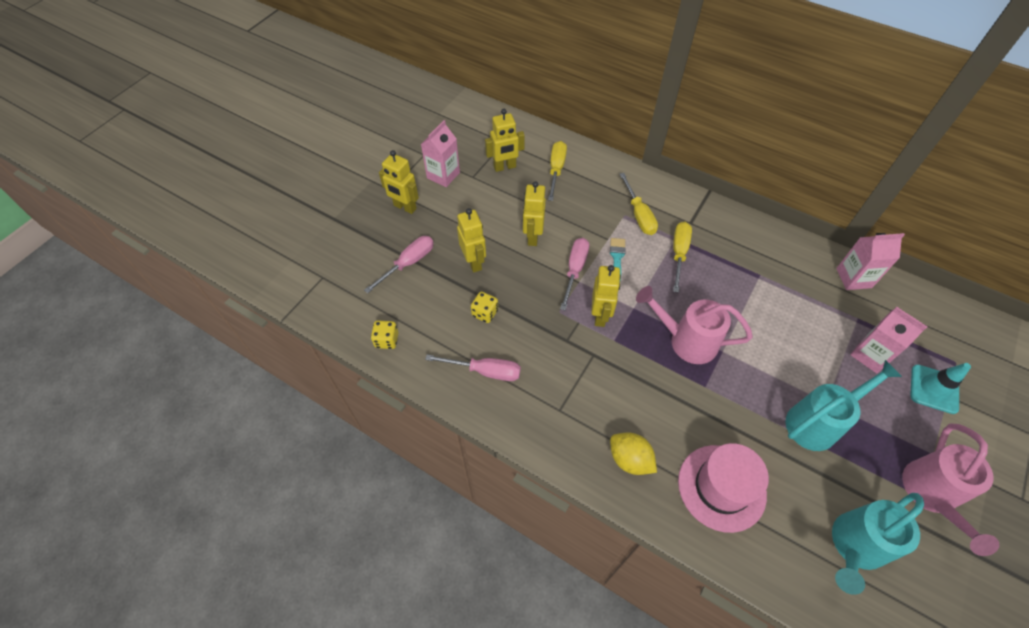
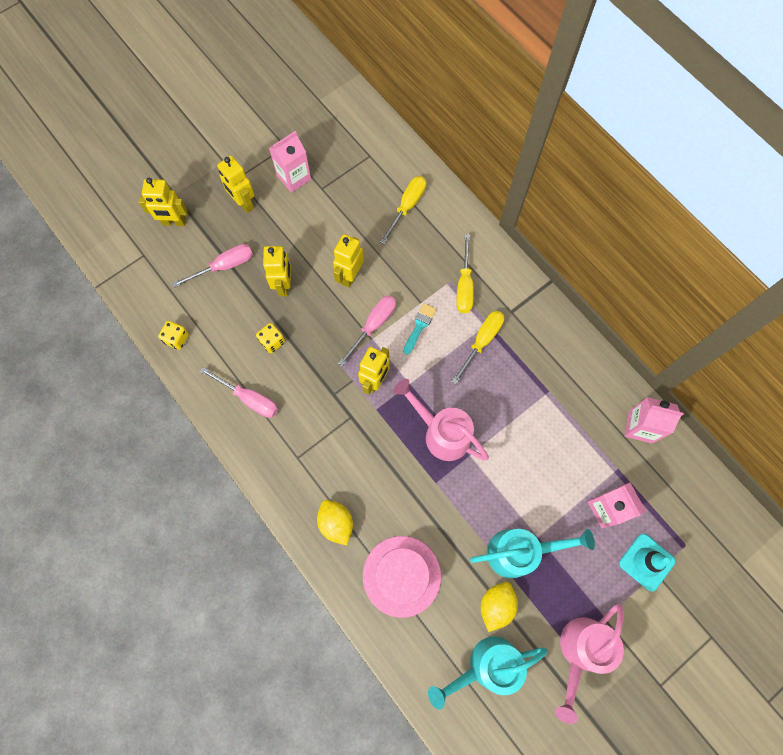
camera: 20 degrees right, 15 degrees up
yellow robot [485,109,525,172] -> yellow robot moved to [139,178,188,226]
none -> yellow lemon [481,582,518,632]

